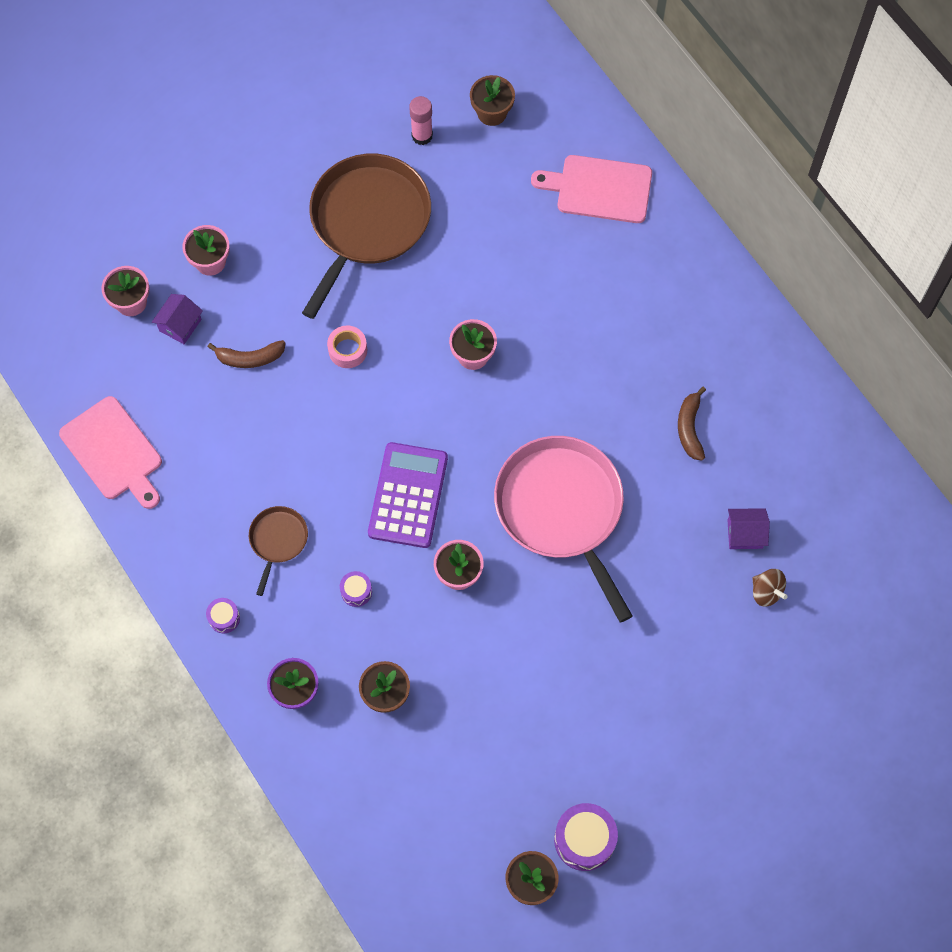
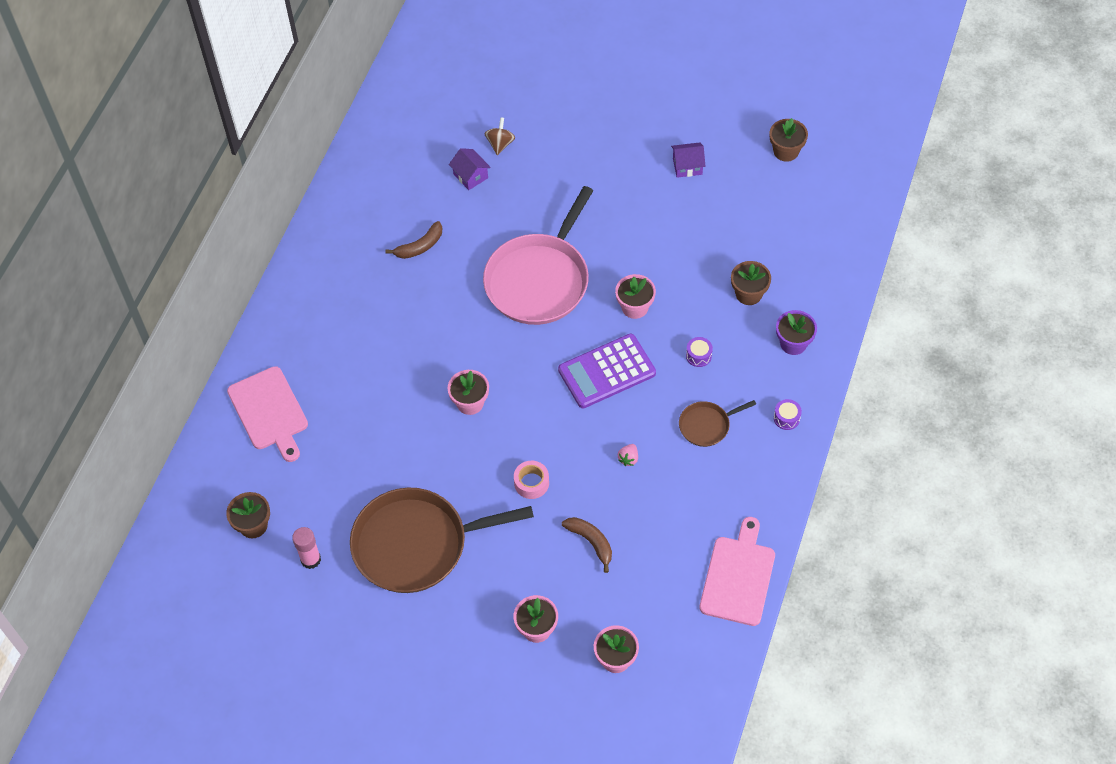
camera: 125 degrees left, 10 degrees down
purple house [152,294,203,344] -> purple house moved to [671,143,705,178]
purple drum [554,803,618,871] -> none
none -> pink strawberry [618,444,638,466]

